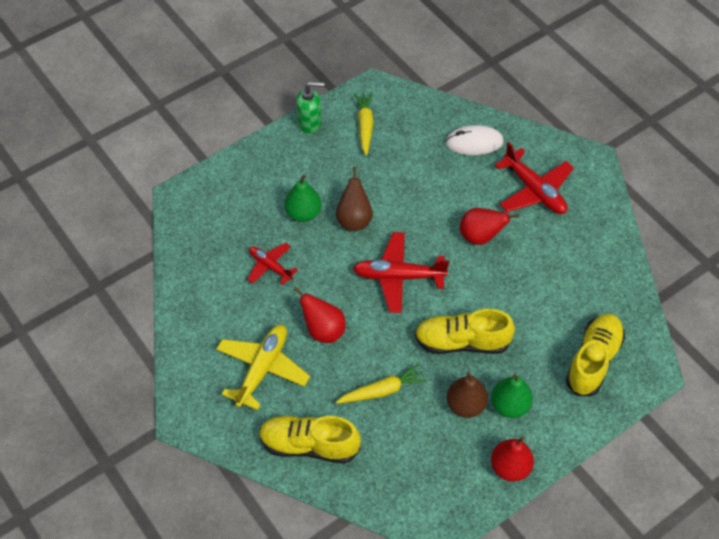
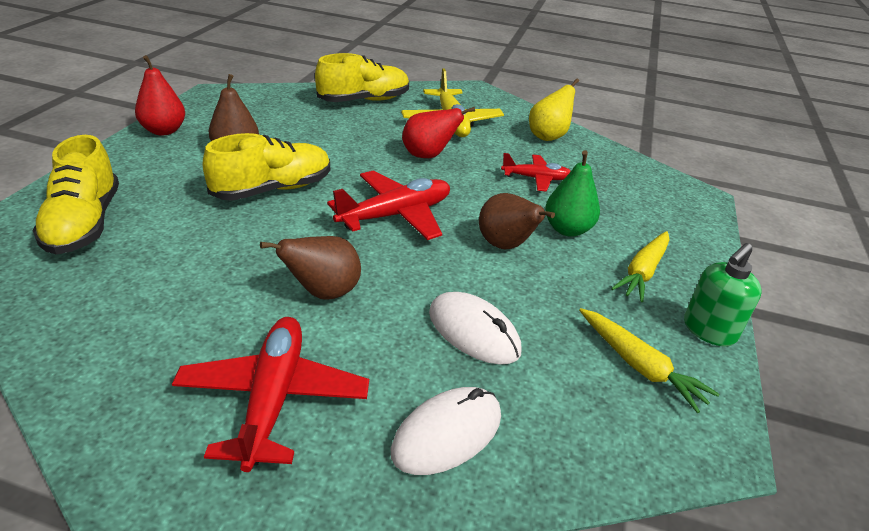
camera: 140 degrees right, 20 degrees down
yellow carrot [336,364,427,404] -> yellow carrot moved to [611,231,669,302]
red pear [460,208,519,245] -> brown pear [260,236,361,300]
green pear [491,374,533,418] -> none
red plane [495,142,574,214] -> red plane turned 75 degrees clockwise [172,317,369,472]
none -> white mouse [429,292,522,365]
none -> yellow pear [529,78,579,141]

